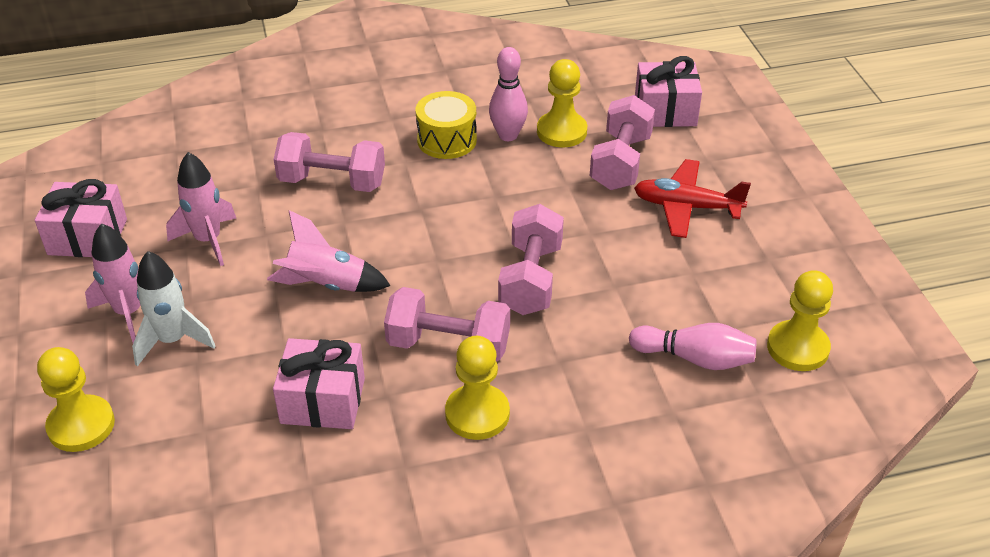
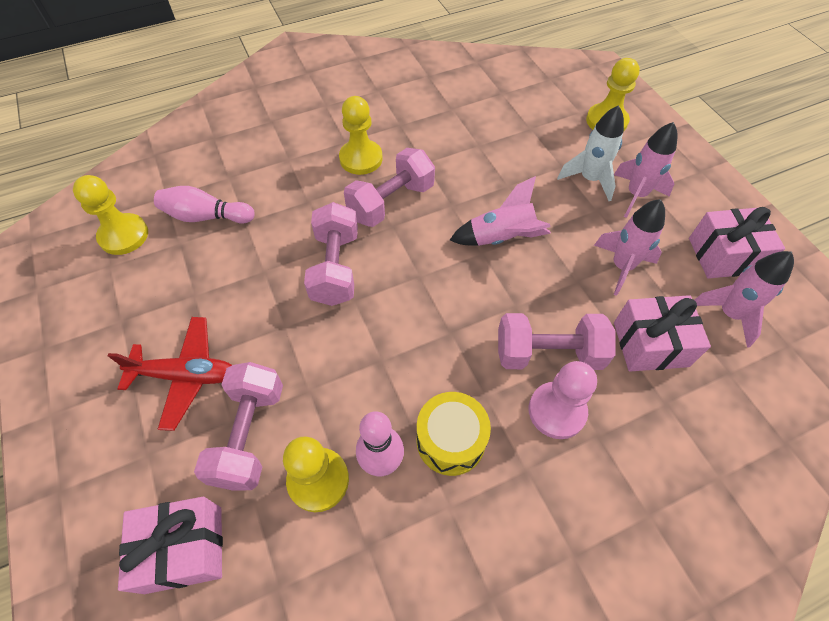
camera: 170 degrees right, 15 degrees up
pink gift [273,338,365,429] -> pink gift moved to [614,295,711,372]
pink dumbbell [384,287,510,362] -> pink dumbbell turned 45 degrees counterclockwise [344,148,435,227]
none -> pink pawn [529,361,597,439]
none -> pink rocket [695,251,794,348]

